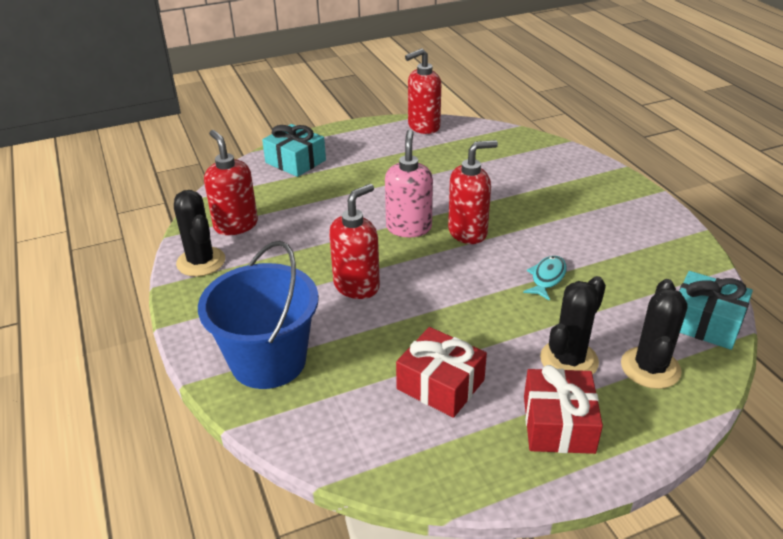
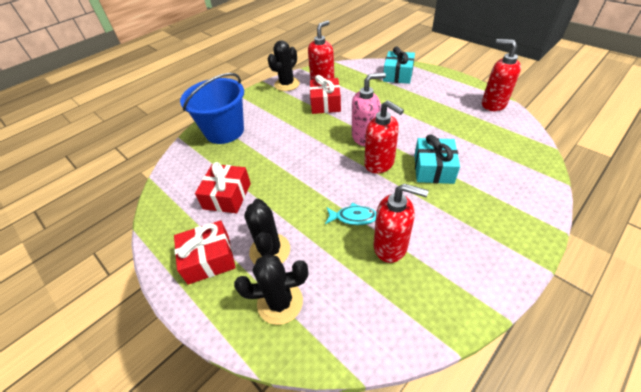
camera: 70 degrees right, 10 degrees up
red soap dispenser [329,184,380,299] -> red soap dispenser moved to [374,184,429,263]
black cactus [540,276,606,375] -> black cactus turned 60 degrees clockwise [244,199,290,264]
turquoise gift [679,271,753,350] -> turquoise gift moved to [414,135,460,184]
none -> red gift [310,75,341,114]

